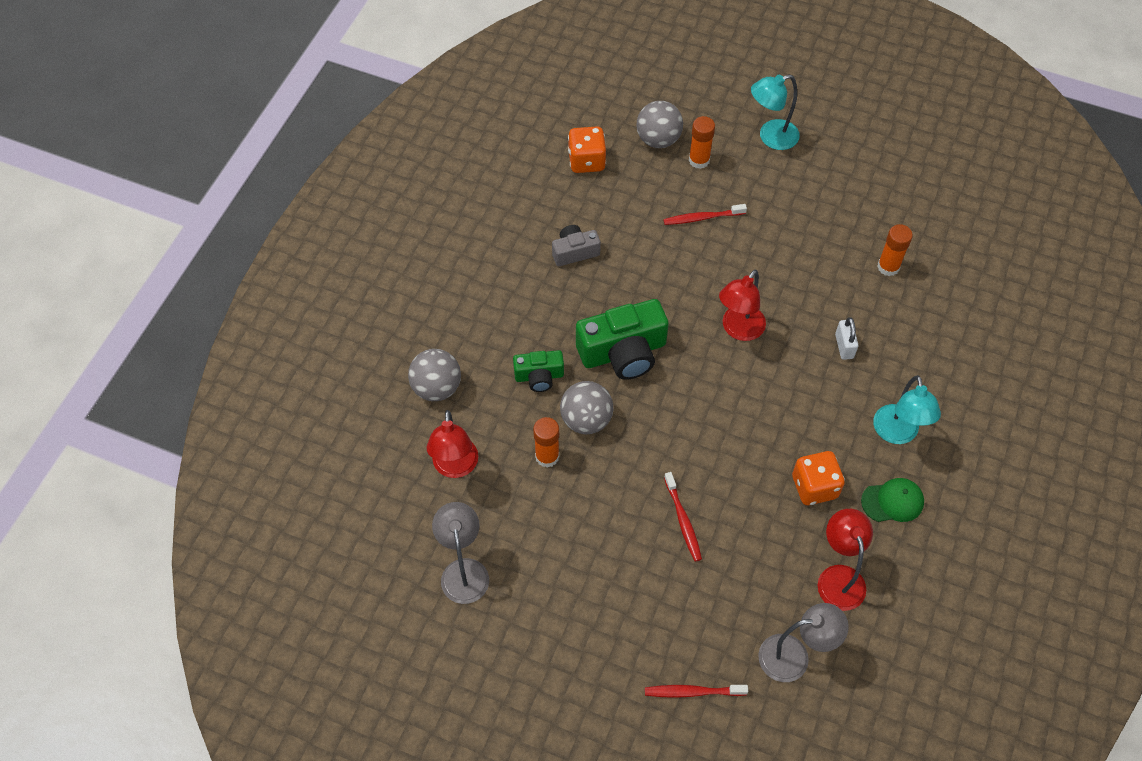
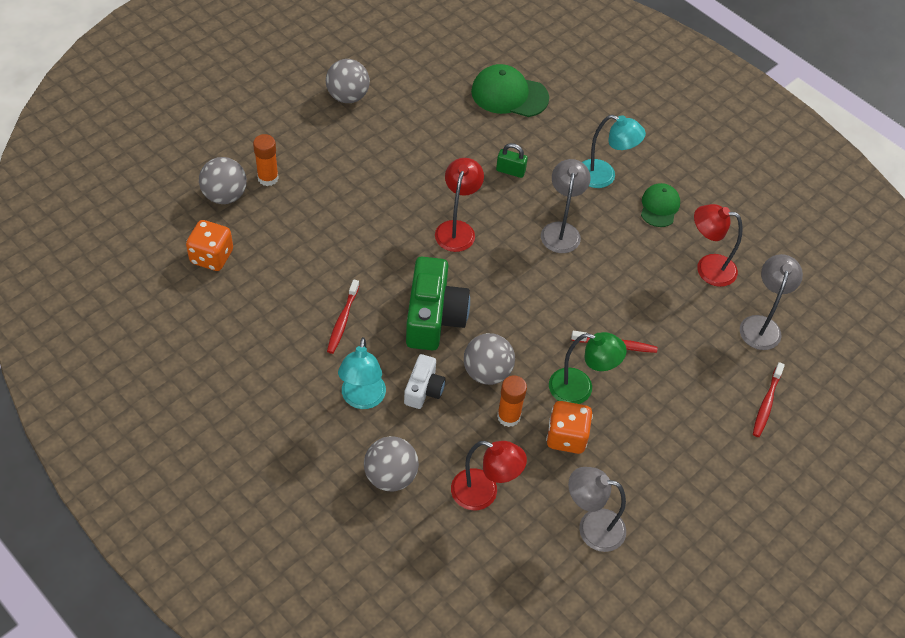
camera: 70 degrees left, 5 degrees down
green camera [513,350,564,392] -> white camera [404,354,446,409]
grey camera [552,225,601,266] -> none
red toothbrush [663,204,747,225] -> red toothbrush moved to [327,279,359,354]
red lamp [719,270,766,341] -> red lamp turned 135 degrees counterclockwise [435,158,484,252]
turquoise lamp [751,74,800,150] -> turquoise lamp moved to [338,337,386,409]
orange dice [792,451,845,505] -> orange dice moved to [546,401,593,454]
white padlock [835,317,858,360] -> green padlock [496,143,528,178]
orange glue stick [877,224,913,276] -> none
none -> grey ball [326,59,370,103]
none -> green cap [471,64,549,117]
none -> grey lamp [541,159,591,253]
none -> green lamp [549,332,627,404]

